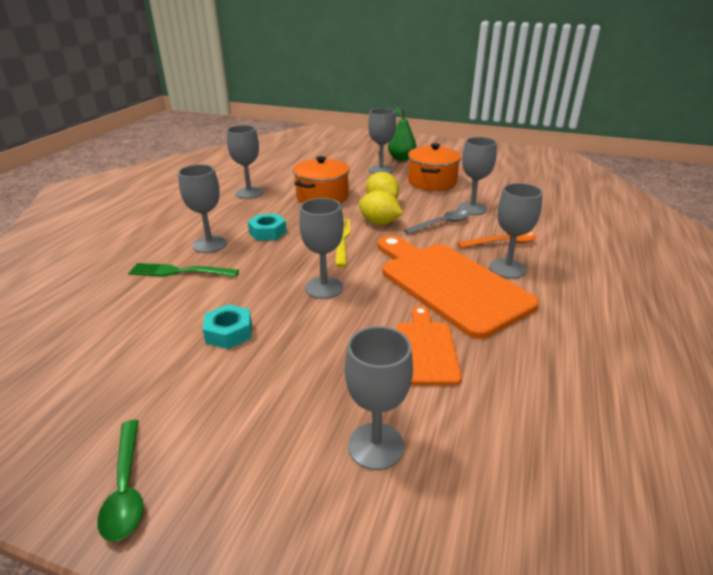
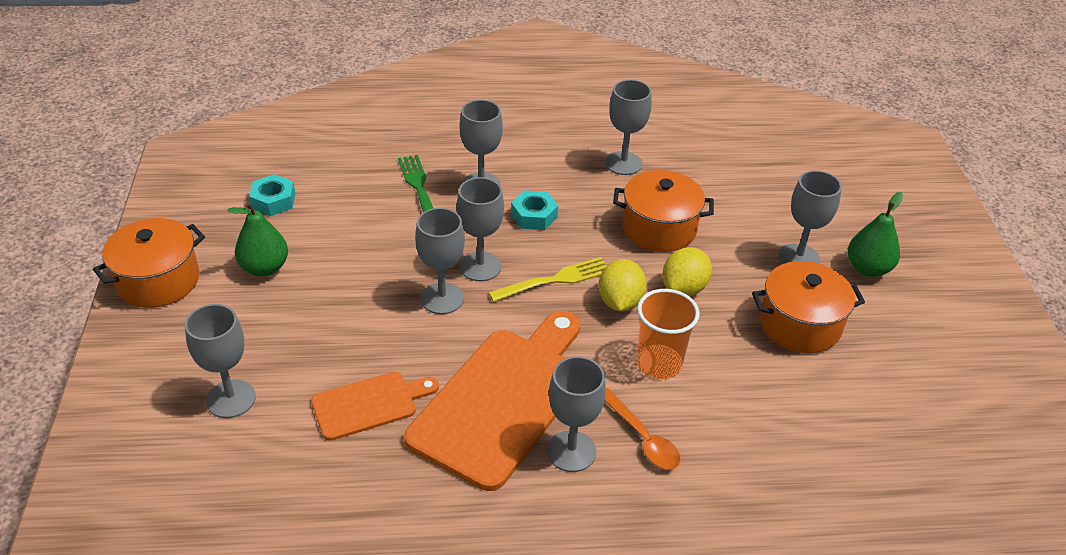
camera: 65 degrees right, 10 degrees up
green spoon [97,420,144,542] -> orange pot [93,218,205,308]
turquoise nut [203,304,252,349] -> turquoise nut moved to [249,174,295,216]
grey spoon [404,210,469,234] -> orange cup [637,289,700,379]
grey goblet [457,137,497,215] -> grey goblet moved to [457,177,504,281]
none -> green pear [227,202,288,277]

